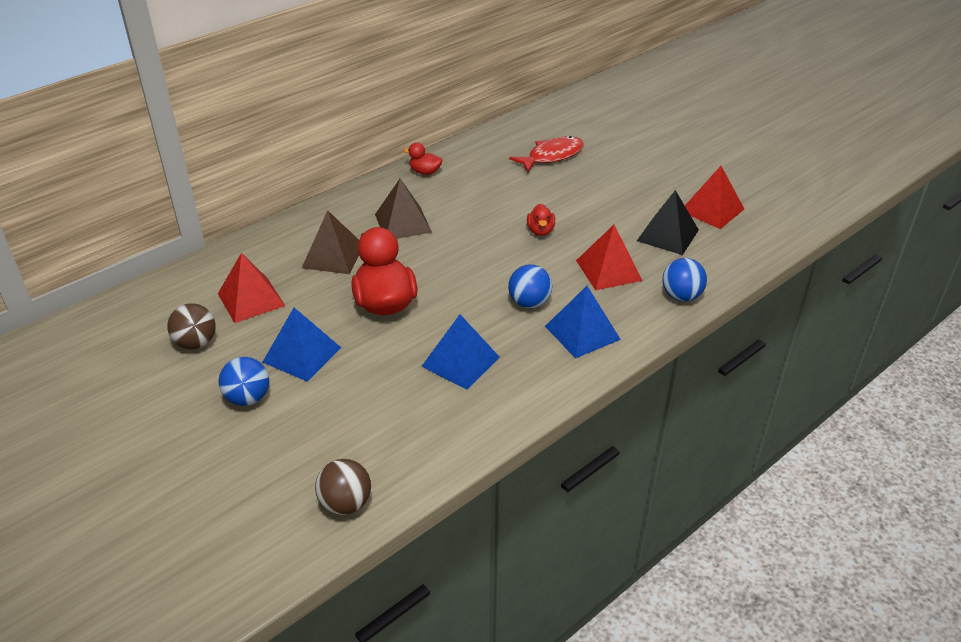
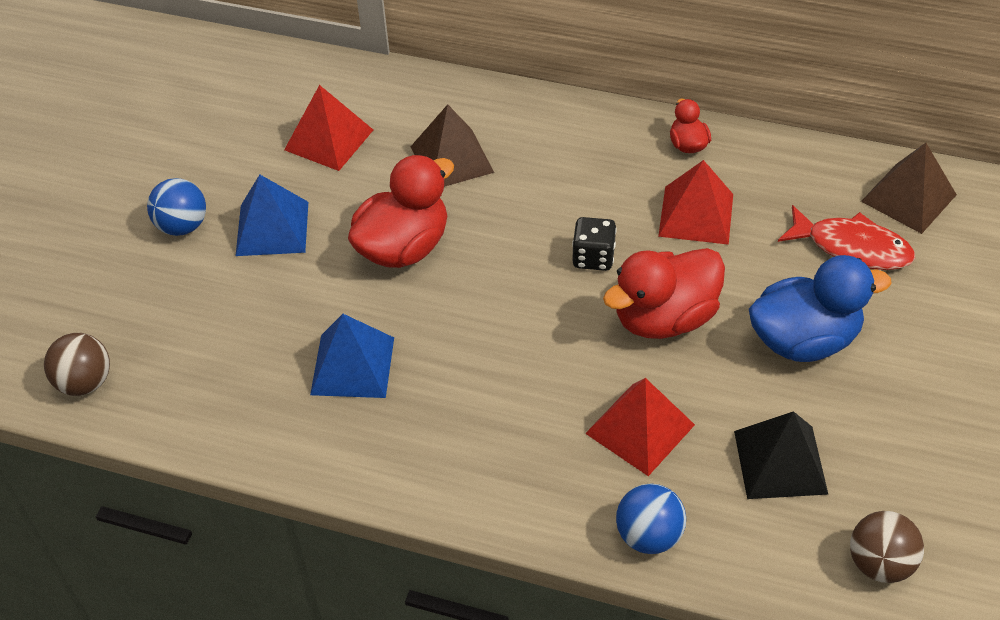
camera: 60 degrees right, 10 degrees up
brown ball [167,303,216,350] -> brown ball moved to [850,511,924,583]
brown pyramid [375,179,432,239] -> brown pyramid moved to [861,143,957,234]
blue ball [508,264,552,308] -> none
red duck [527,204,555,236] -> red duck [603,248,725,339], size x2.03
blue pyramid [545,286,621,358] -> none
red pyramid [685,166,744,229] -> red pyramid moved to [658,160,733,245]
none -> black dice [572,217,617,271]
none -> blue duck [749,255,892,362]

